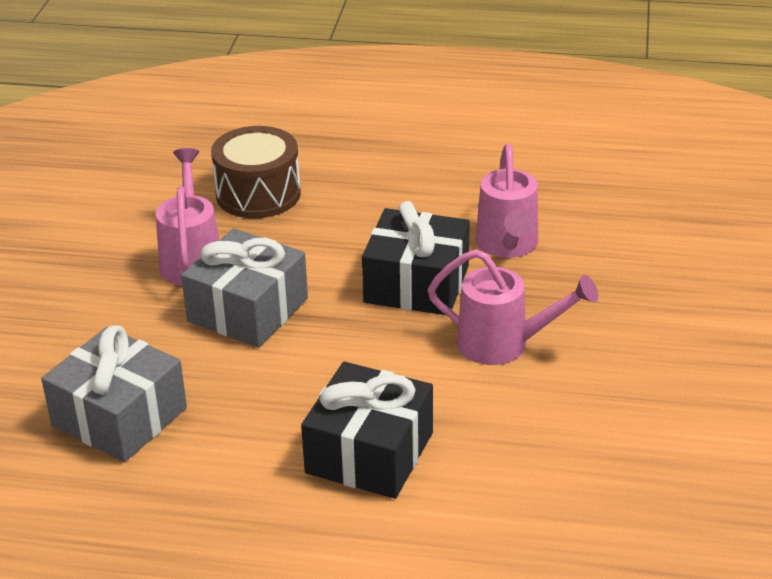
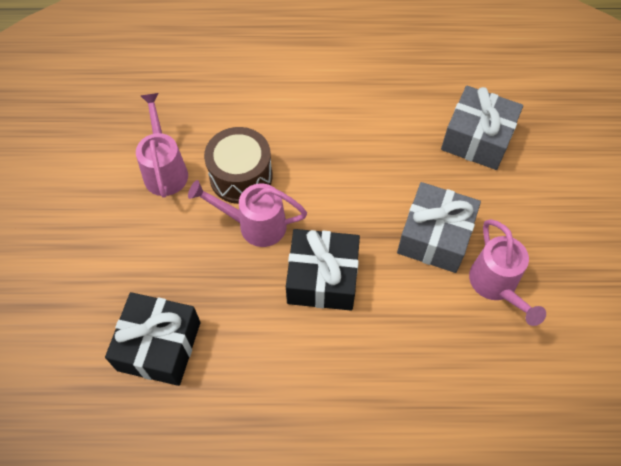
camera: 170 degrees right, 25 degrees up
brown drum [211,126,301,218] -> brown drum moved to [204,127,273,204]
black gift [301,362,433,499] -> black gift moved to [105,292,200,386]
pink watering can [476,144,538,258] -> pink watering can moved to [136,93,188,198]

